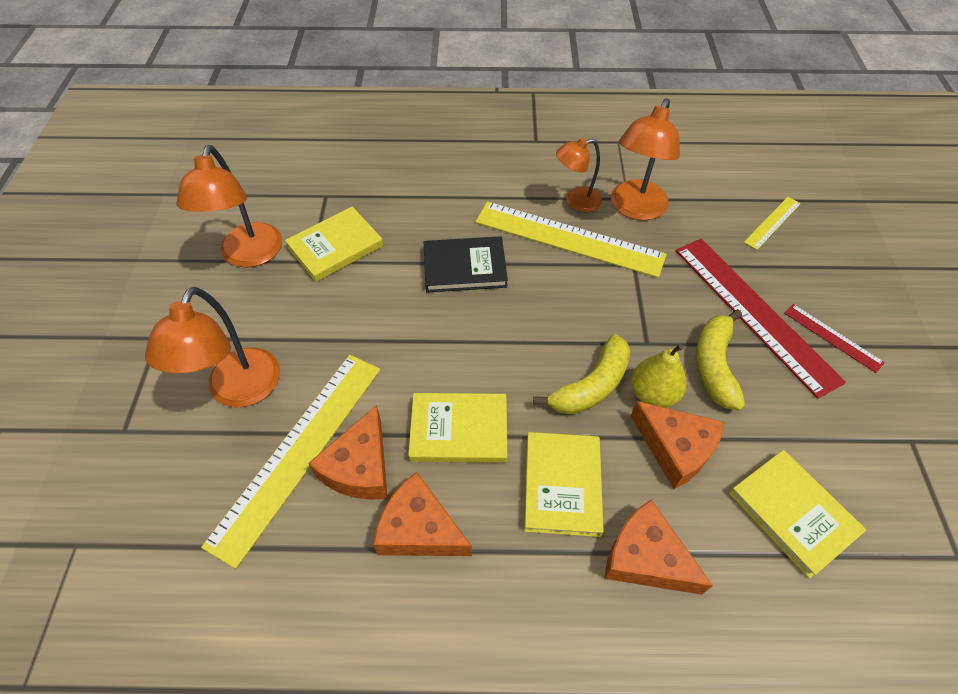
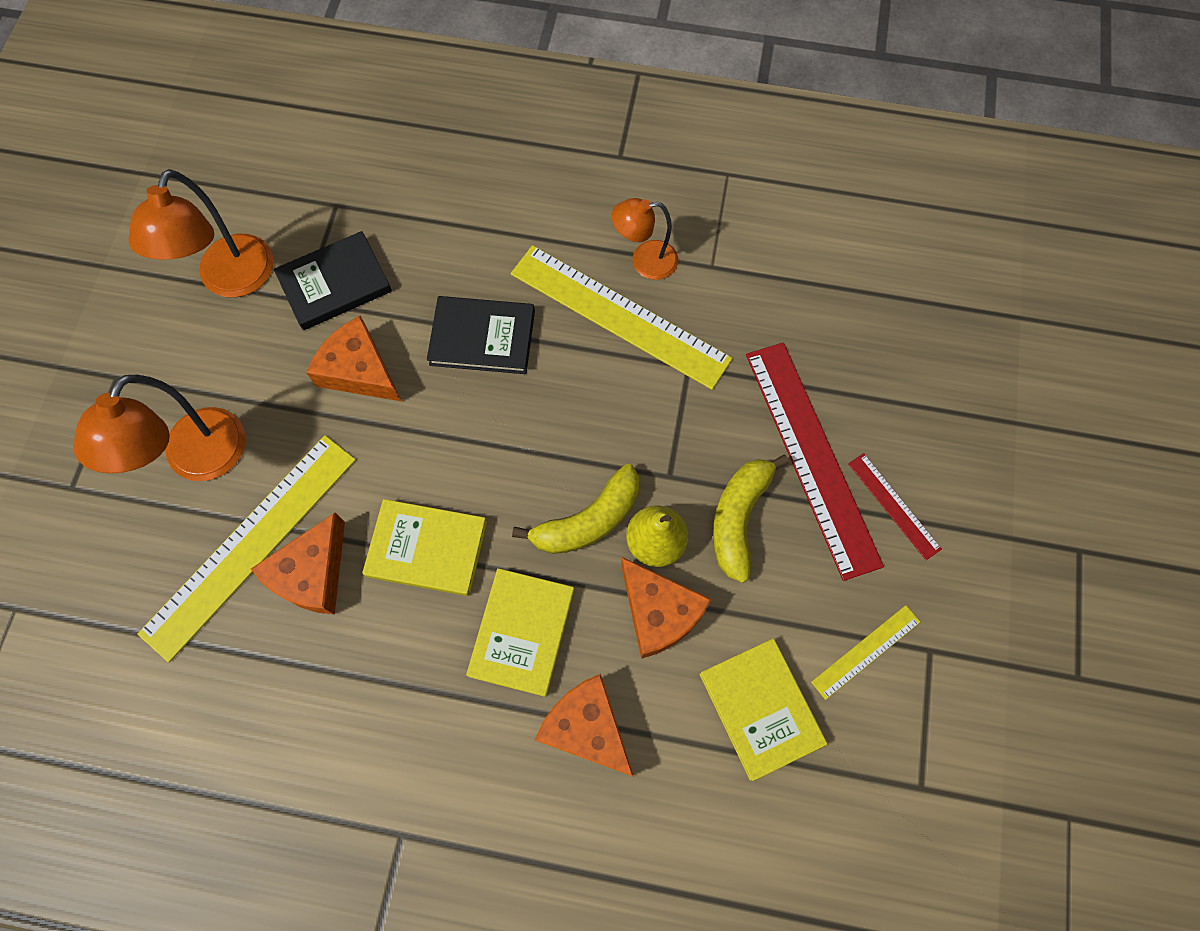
camera: 10 degrees right, 15 degrees up
yellow book [285,207,383,282] -> black book [274,231,392,330]
orange cheese [373,472,472,556] -> orange cheese moved to [306,316,402,402]
orange lamp [611,98,680,220] -> none
yellow ruler [744,197,801,250] -> yellow ruler moved to [811,605,920,700]

